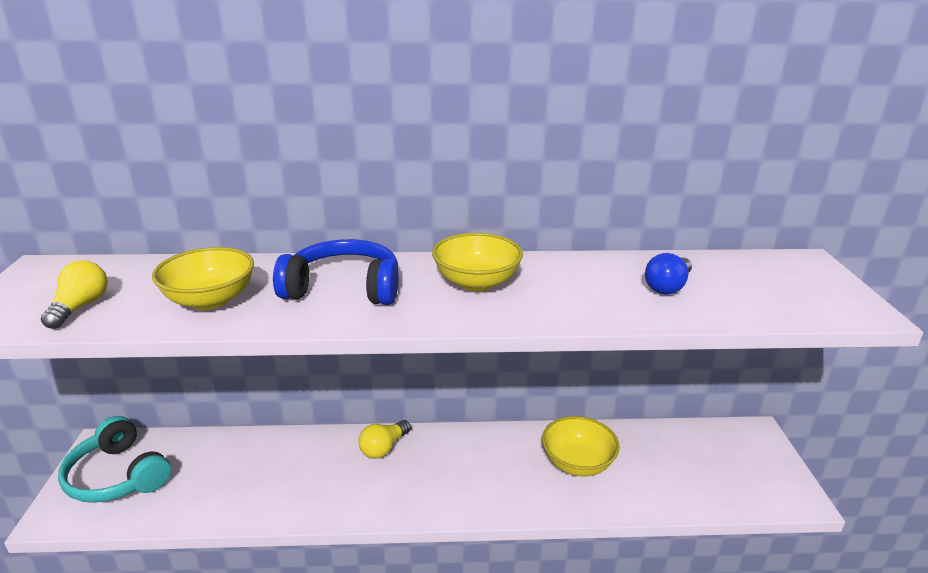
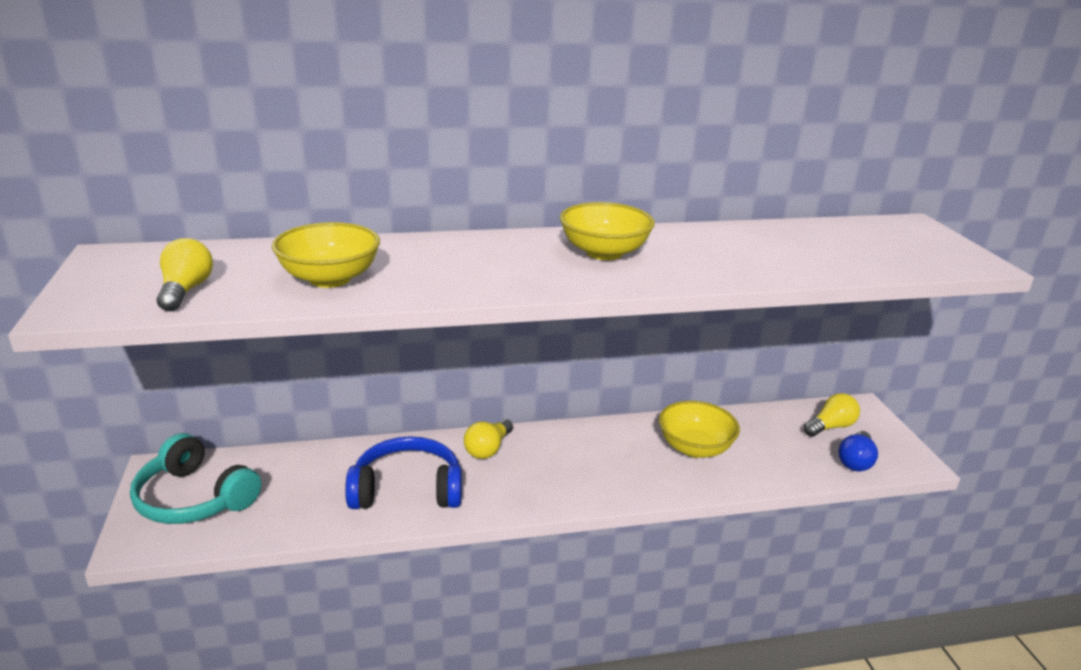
camera: 10 degrees left, 0 degrees up
blue headphones [273,239,399,305] -> blue headphones moved to [345,436,462,509]
blue light bulb [645,253,692,295] -> blue light bulb moved to [838,431,878,471]
none -> yellow light bulb [804,393,860,437]

